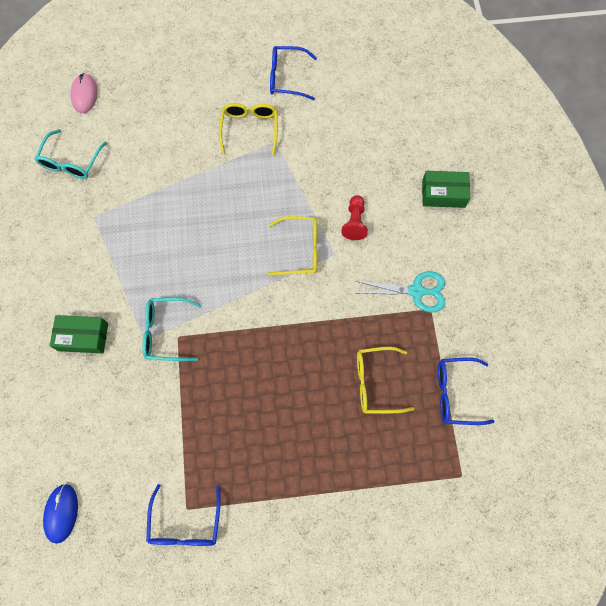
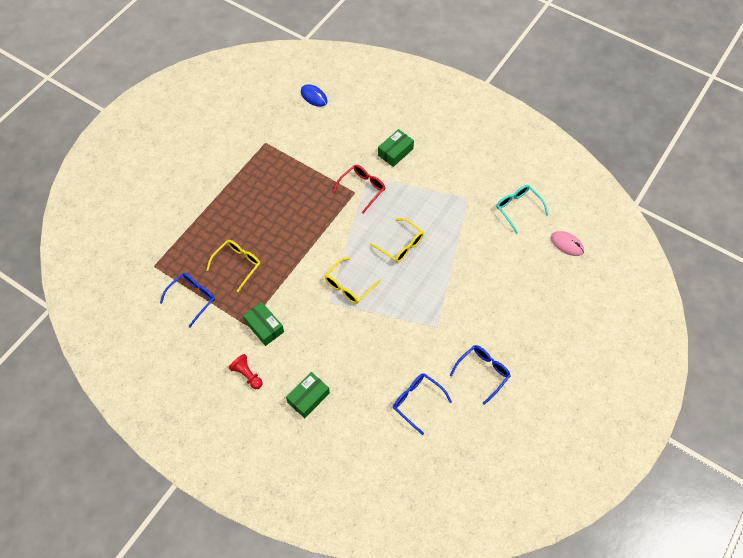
camera: 130 degrees right, 10 degrees down
turquoise glasses [142,297,201,361] -> red glasses [333,165,385,214]
blue glasses [146,484,221,546] -> blue glasses moved to [393,373,452,435]
yellow glasses [219,103,278,155] -> yellow glasses moved to [370,218,424,263]
red pawn [341,195,368,240] -> red pawn moved to [229,354,263,389]
turquoise scissors [356,271,445,312] -> green box [243,302,284,346]

